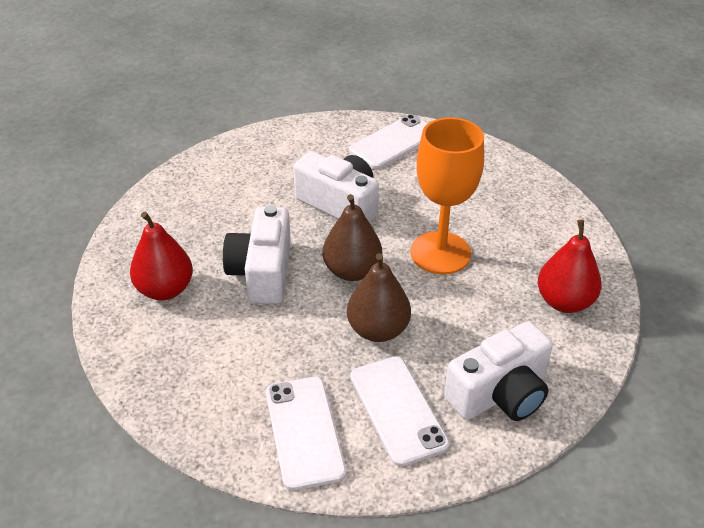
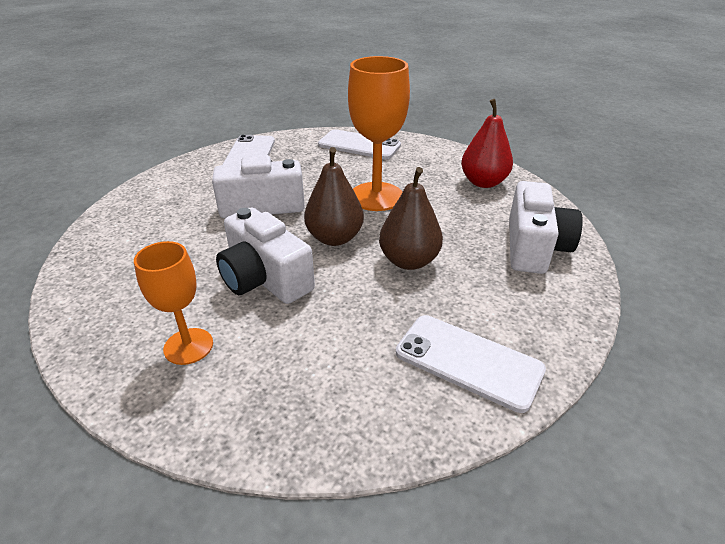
camera: 45 degrees left, 5 degrees down
red pear [130,212,193,300] -> orange goblet [134,241,213,365]
white phone [350,356,450,467] -> white phone moved to [318,129,401,159]

